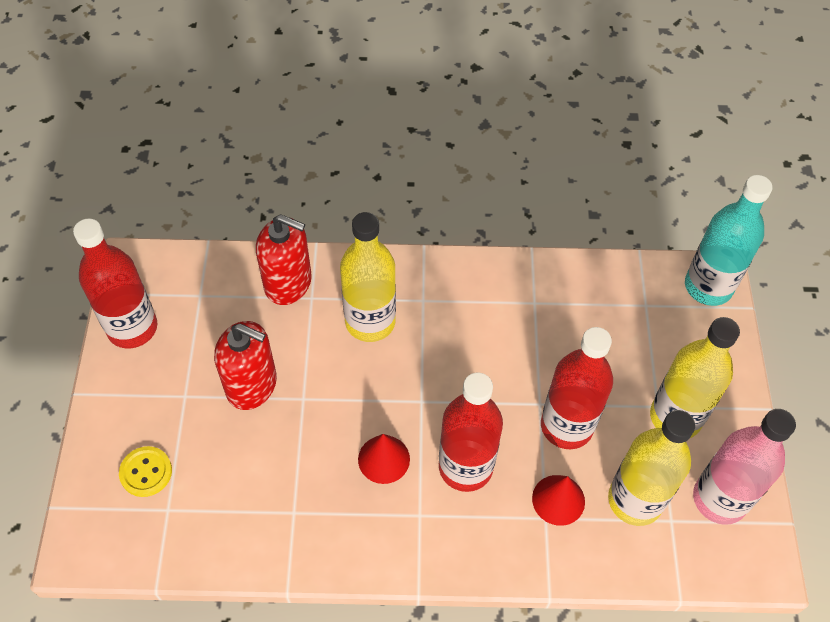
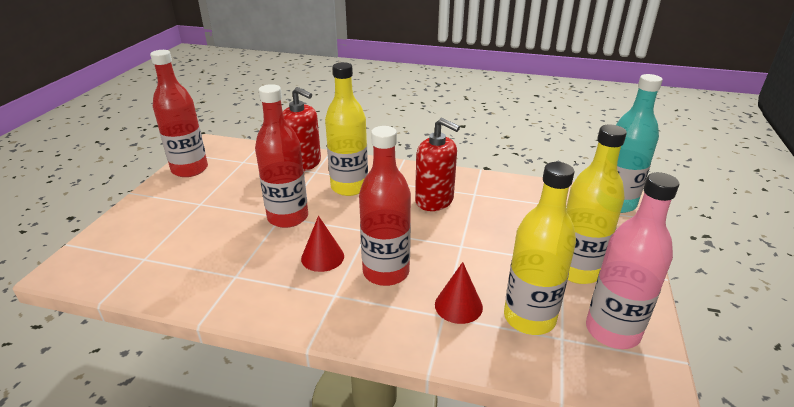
camera: 15 degrees right, 25 degrees down
yellow button [119,446,172,497] -> none
red soap dispenser [214,321,277,410] -> red soap dispenser moved to [415,118,460,211]
red bottle [541,327,613,449] -> red bottle moved to [255,84,308,228]

